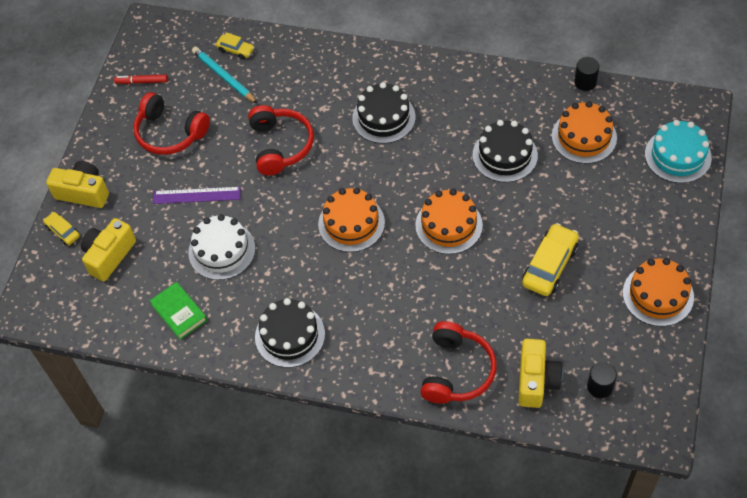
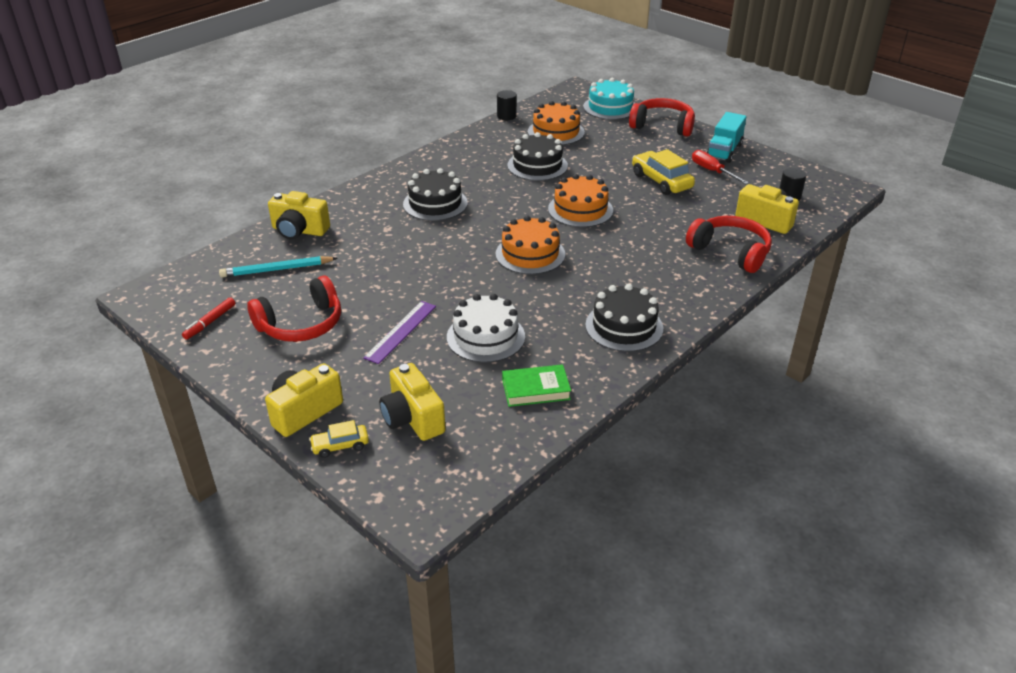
camera: 65 degrees left, 20 degrees down
yellow car [216,32,254,59] -> none
red headphones [248,105,314,175] -> red headphones moved to [629,98,695,137]
orange cake [623,258,694,326] -> turquoise truck [706,112,746,163]
none -> yellow camera [268,191,330,240]
none -> red screwdriver [692,150,749,184]

